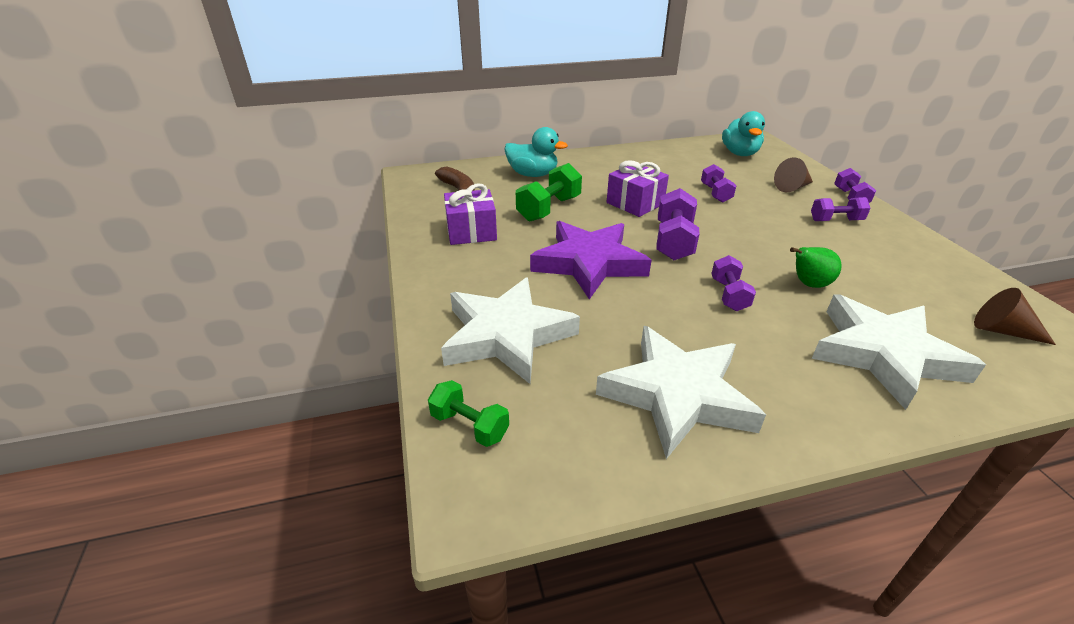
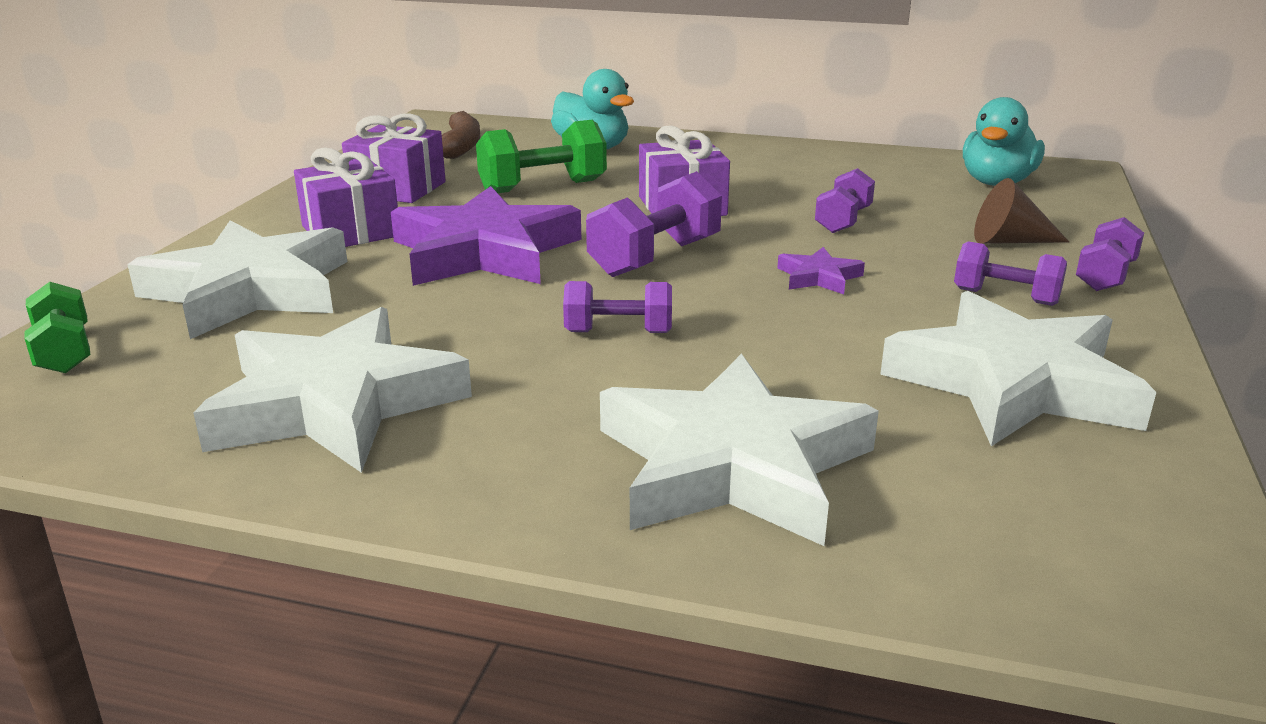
camera: 30 degrees right, 10 degrees down
purple dumbbell [711,255,756,311] -> purple dumbbell turned 60 degrees clockwise [563,281,672,333]
green pear [790,247,842,288] -> none
brown cone [974,288,1056,345] -> none
none -> purple gift [294,147,398,247]
none -> purple star [777,247,865,295]
none -> white star [880,291,1156,446]

